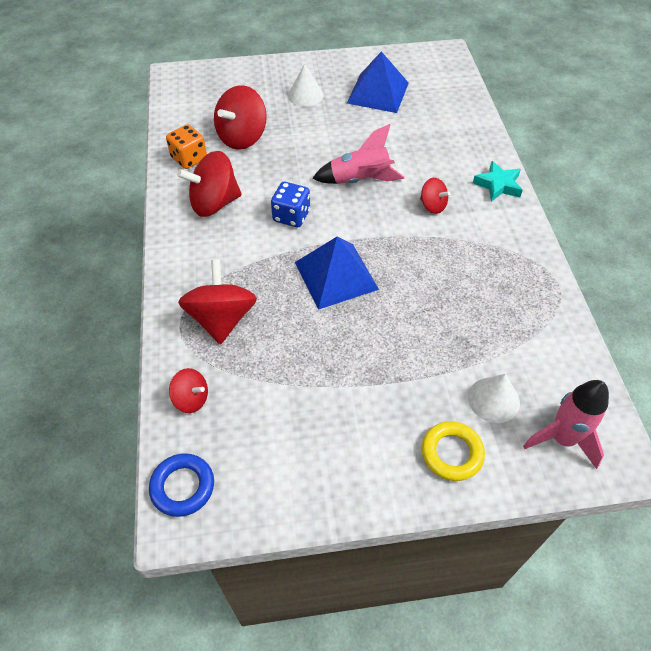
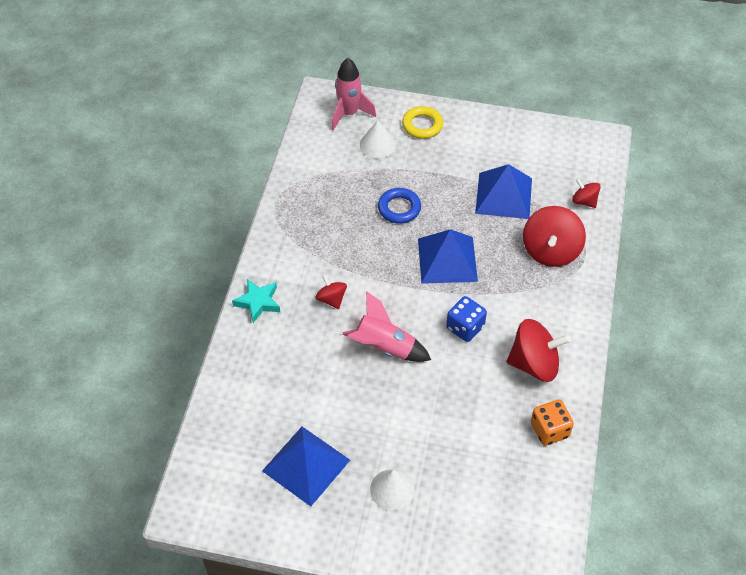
camera: 160 degrees left, 0 degrees up
blue ring [149,453,214,517] -> blue ring moved to [378,188,421,224]
red spinning top [214,85,267,150] -> none
none -> blue pyramid [475,164,532,219]

